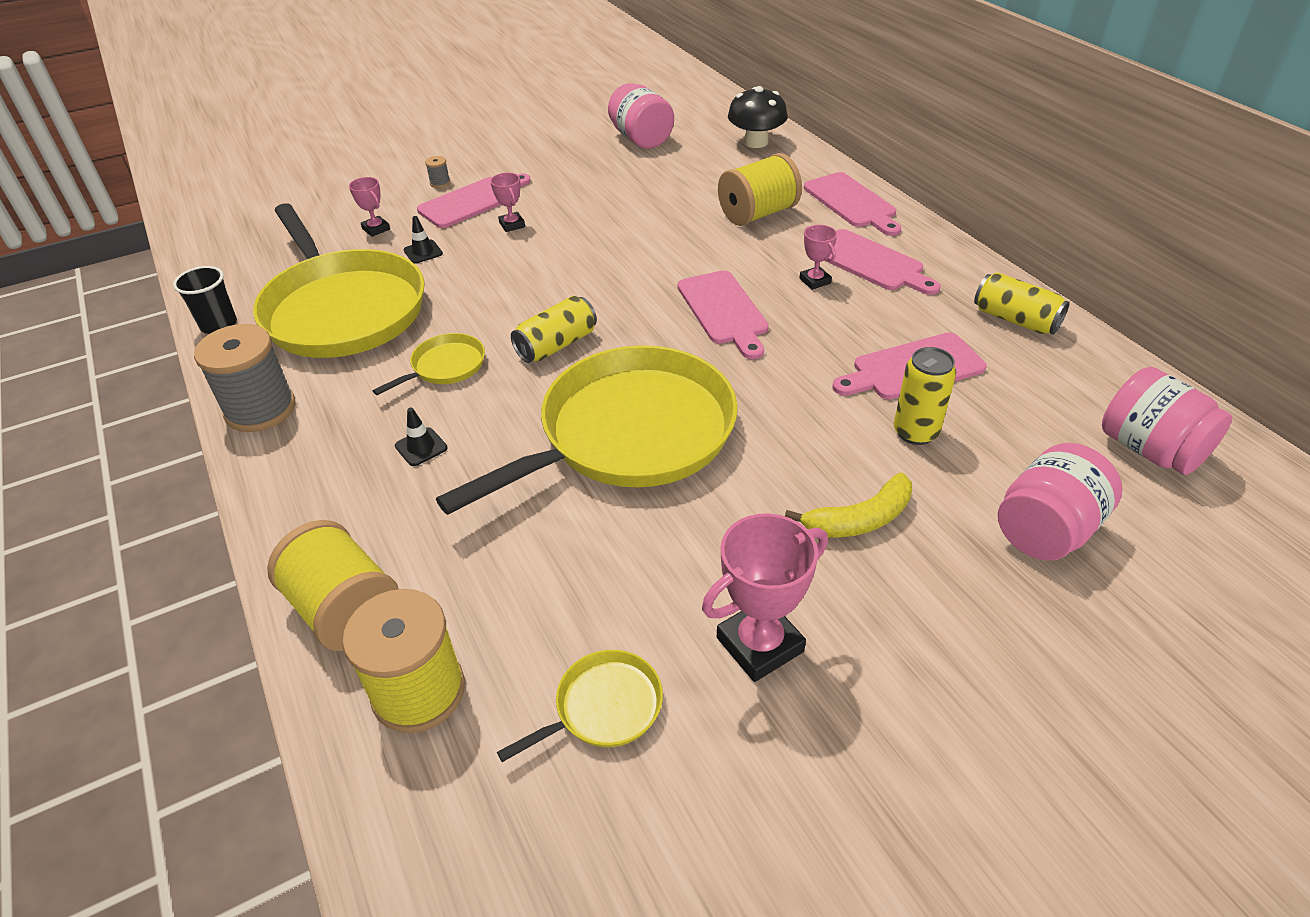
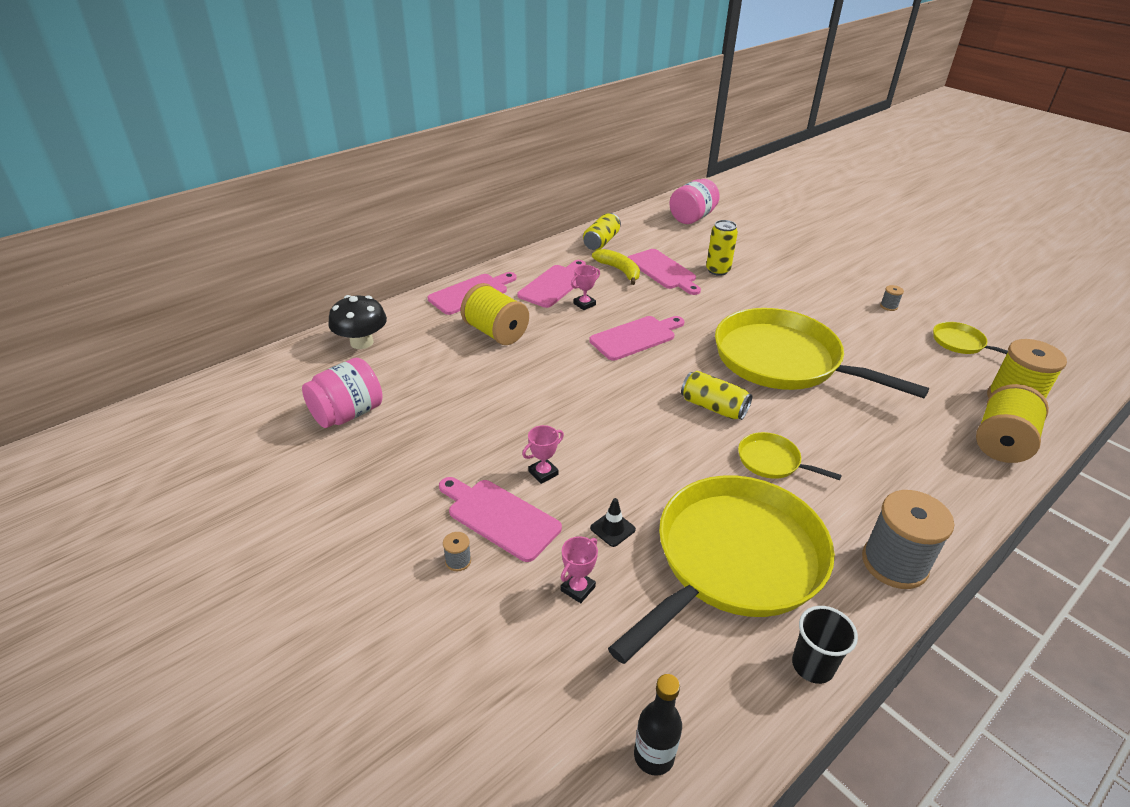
camera: 105 degrees left, 5 degrees down
black traffic cone [395,408,448,466] -> none
pink trophy [702,513,828,682] -> grey spool [880,285,904,311]
yellow banana [785,473,912,538] -> yellow banana moved to [592,249,640,285]
pink jar [998,443,1123,561] -> none
none -> black bottle [634,674,682,776]

